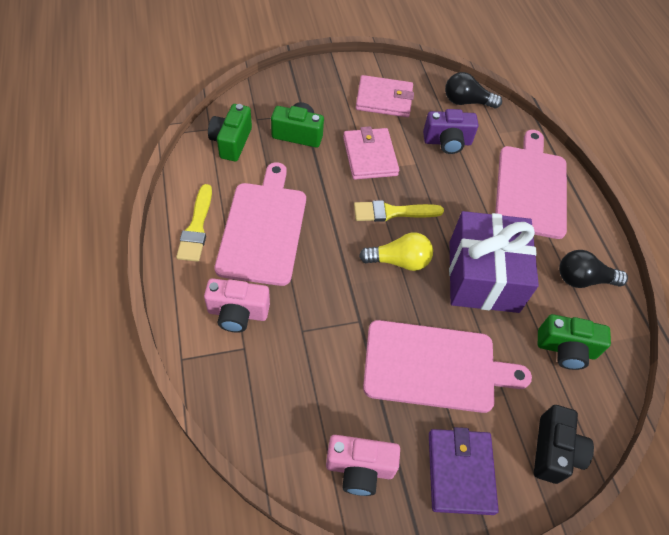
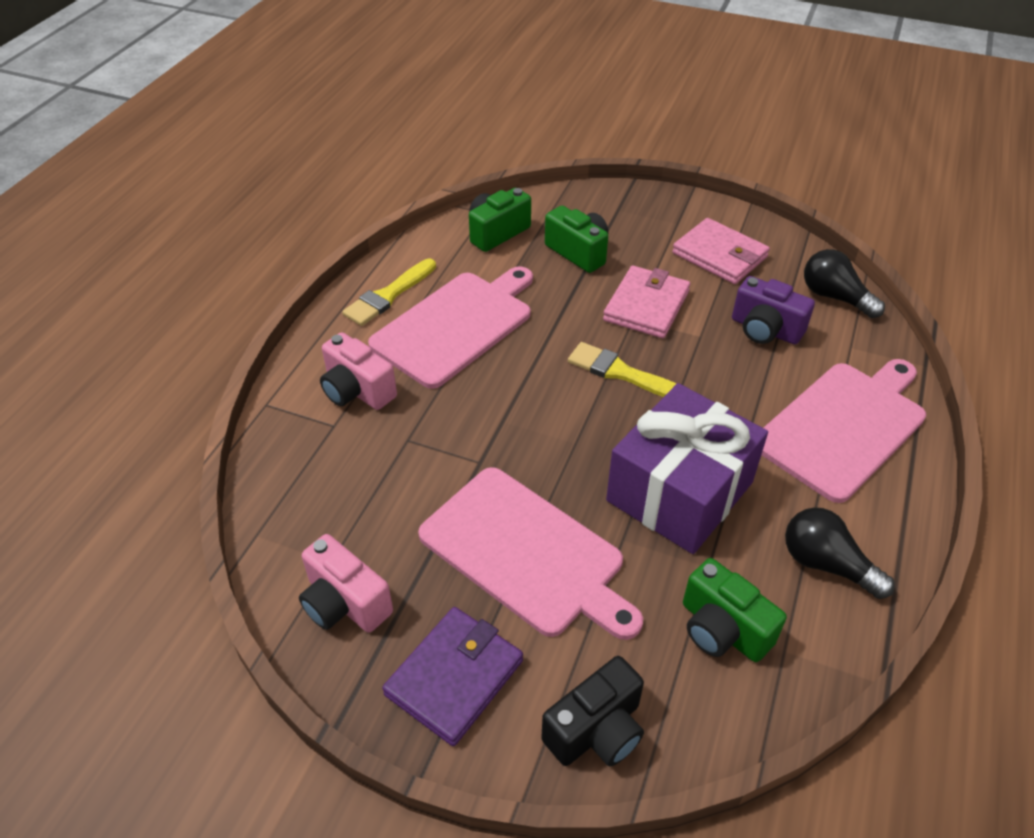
camera: 40 degrees right, 10 degrees down
yellow light bulb [359,232,433,271] -> none

